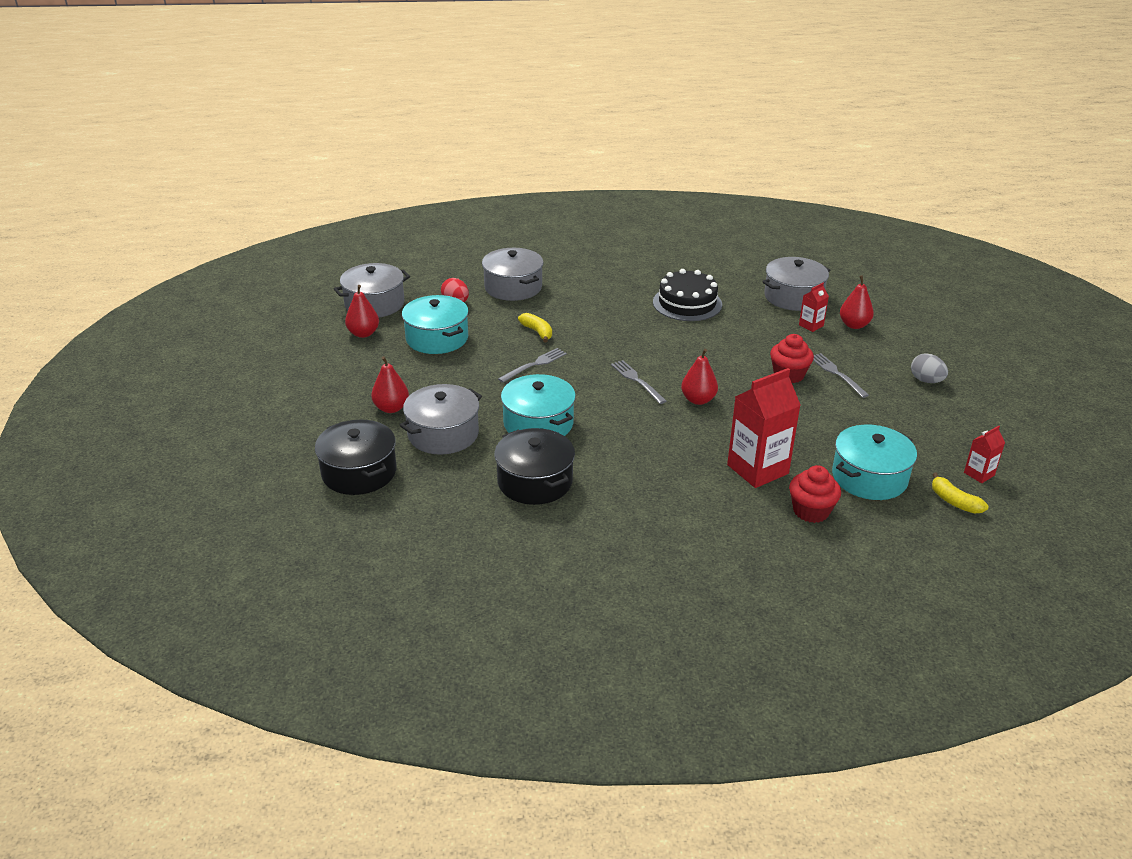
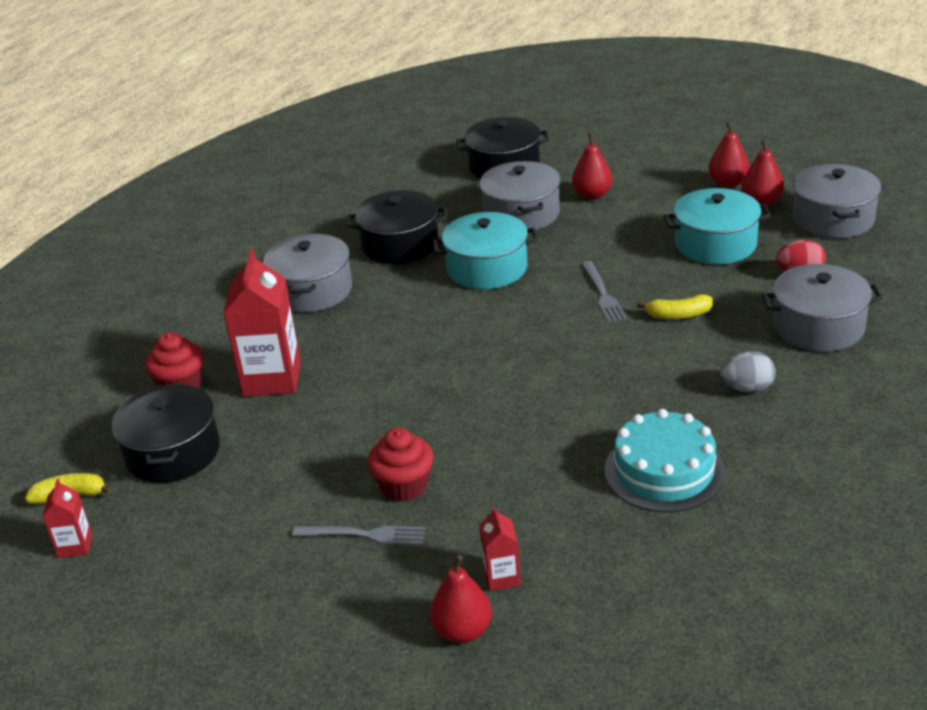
camera: 125 degrees right, 0 degrees up
grey fork [611,360,666,404] -> none
black cake [653,269,722,321] -> turquoise cake [605,409,725,513]
red pear [681,349,718,405] -> red pear moved to [708,122,750,188]
grey pot [762,257,830,311] -> grey pot moved to [263,234,352,313]
turquoise pot [832,425,917,500] -> black pot [112,383,220,483]
grey egg [911,353,948,383] -> grey egg moved to [720,351,776,393]

